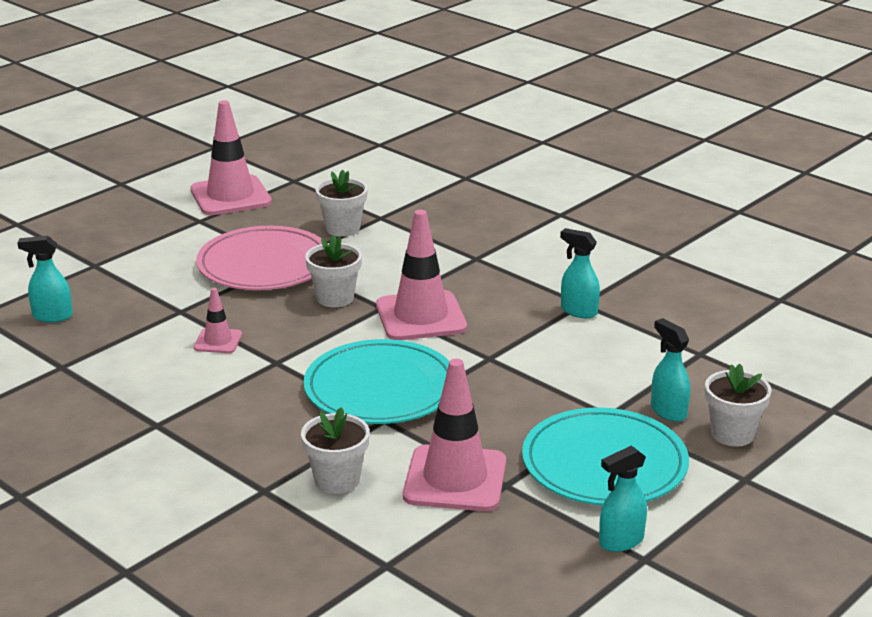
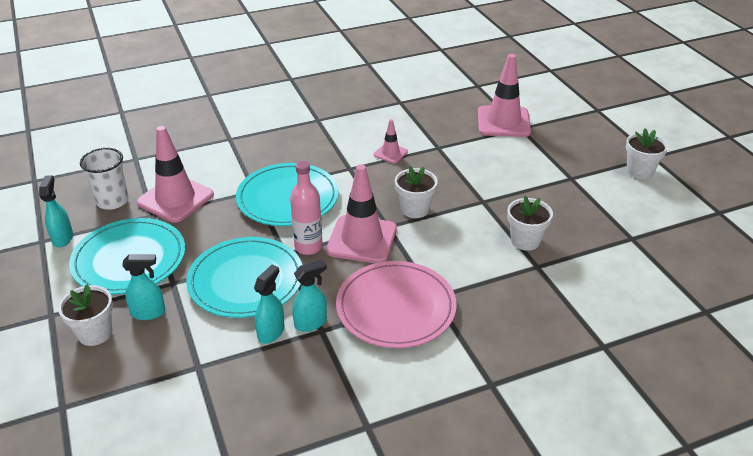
camera: 115 degrees right, 10 degrees up
turquoise spray bottle [17,236,73,322] -> turquoise spray bottle moved to [254,264,285,344]
pink traffic cone [190,100,272,215] -> pink traffic cone moved to [478,54,531,137]
pink plate [196,226,322,290] -> pink plate moved to [336,261,457,348]
white flower pot [301,407,370,494] -> white flower pot moved to [626,128,668,179]
none -> white cup [80,148,129,210]
none -> turquoise plate [186,237,302,318]
none -> pink bottle [290,161,323,255]

